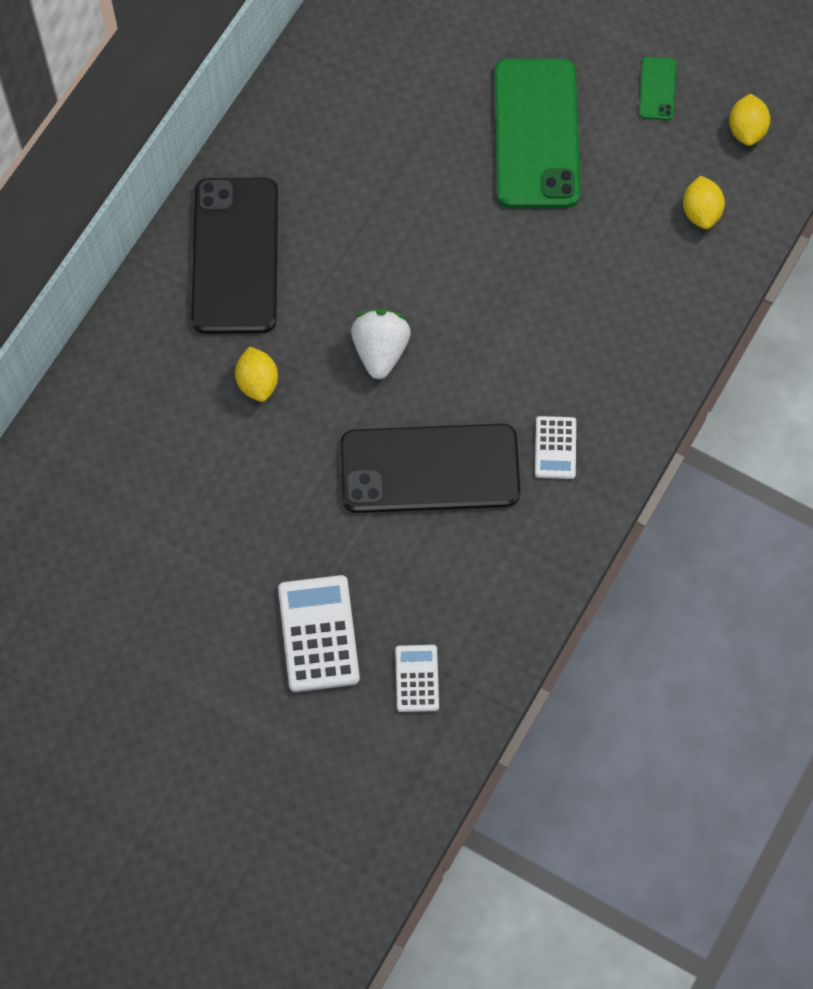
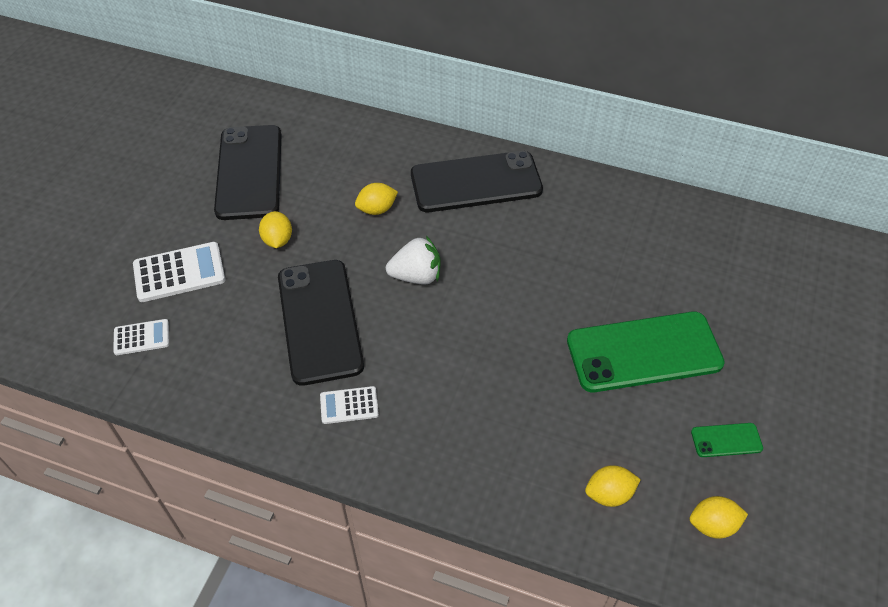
camera: 80 degrees right, 15 degrees down
none -> black phone [214,125,281,220]
none -> yellow lemon [259,211,292,248]

